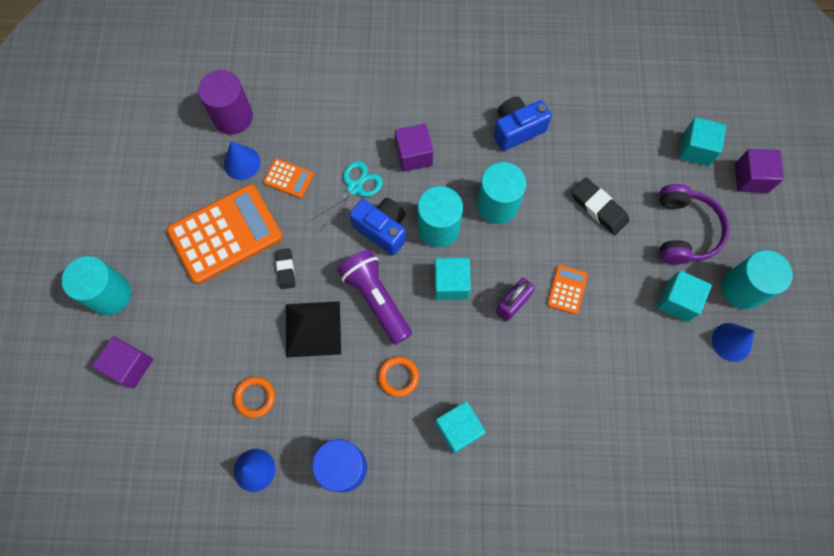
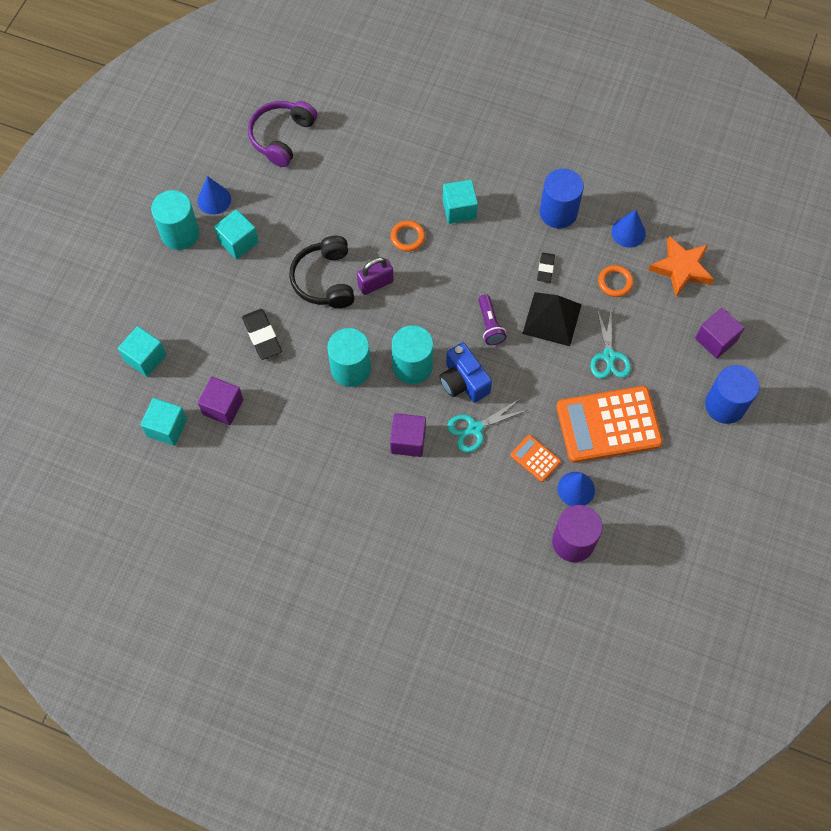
camera: 160 degrees left, 5 degrees down
turquoise cylinder [62,256,131,315] -> blue cylinder [705,365,760,424]
black eraser [276,248,295,289] -> black eraser moved to [537,253,555,283]
purple flashlight [337,249,412,345] -> purple flashlight [478,294,506,345], size x0.60
orange ring [378,356,419,397] -> orange ring moved to [390,220,425,252]
turquoise cube [434,258,471,300] -> turquoise cube moved to [141,398,187,446]
blue camera [493,96,552,151] -> none
orange calculator [547,265,588,315] -> black headphones [289,236,355,308]
purple headphones [660,184,730,265] -> purple headphones moved to [248,101,317,167]
purple cube [735,149,784,193] -> purple cube moved to [198,377,243,425]
none -> turquoise scissors [590,309,631,379]
none -> orange star [648,236,714,297]

